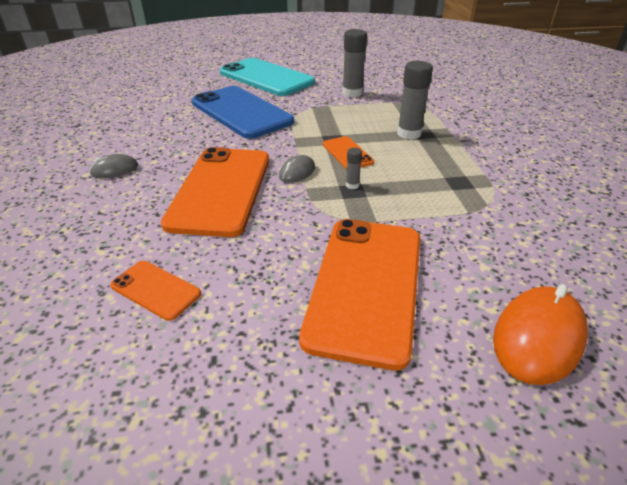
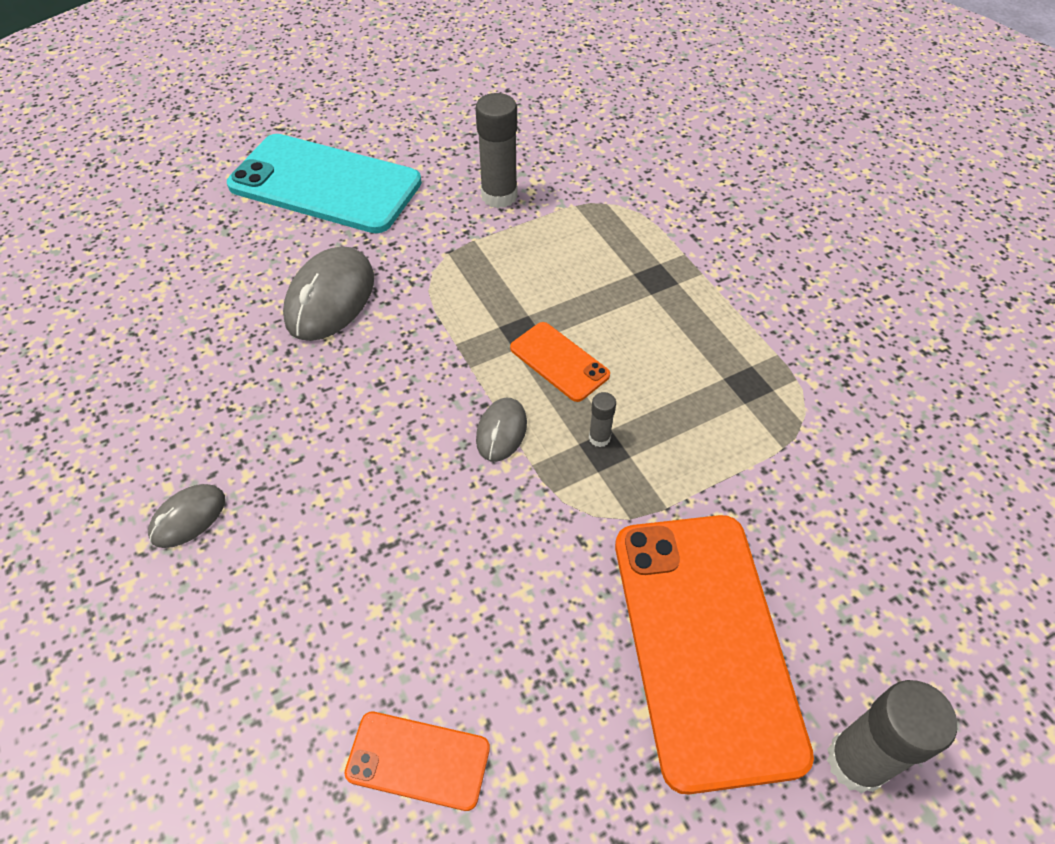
camera: 20 degrees left, 15 degrees up
orange phone [161,147,269,237] -> none
blue phone [192,86,294,139] -> grey mouse [283,246,374,341]
grey glue stick [397,61,433,140] -> grey glue stick moved to [827,680,957,794]
orange mouse [493,284,588,385] -> none

